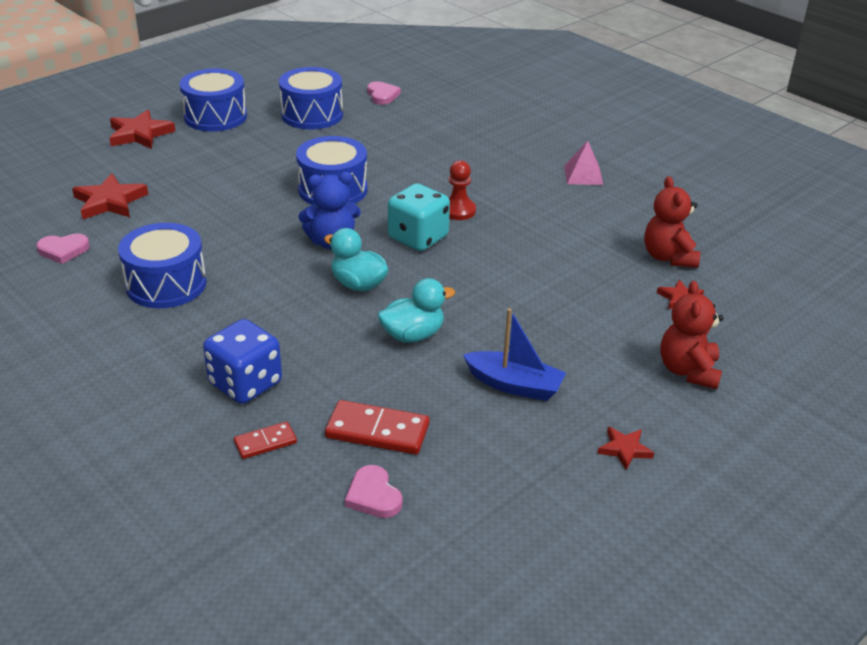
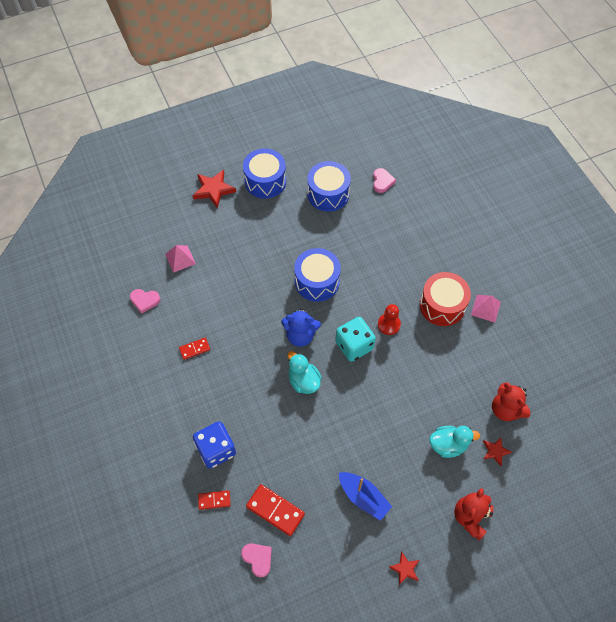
camera: 20 degrees right, 25 degrees up
red star [72,173,148,219] -> pink pyramid [165,245,196,273]
blue drum [118,223,207,308] -> red domino [179,338,210,360]
pink heart [345,465,402,518] -> pink heart turned 150 degrees clockwise [241,543,272,578]
turquoise duck [378,278,455,342] -> turquoise duck moved to [429,426,480,458]
red teddy bear [644,176,700,268] -> red teddy bear turned 45 degrees counterclockwise [492,382,531,421]
none -> red drum [420,272,471,326]

